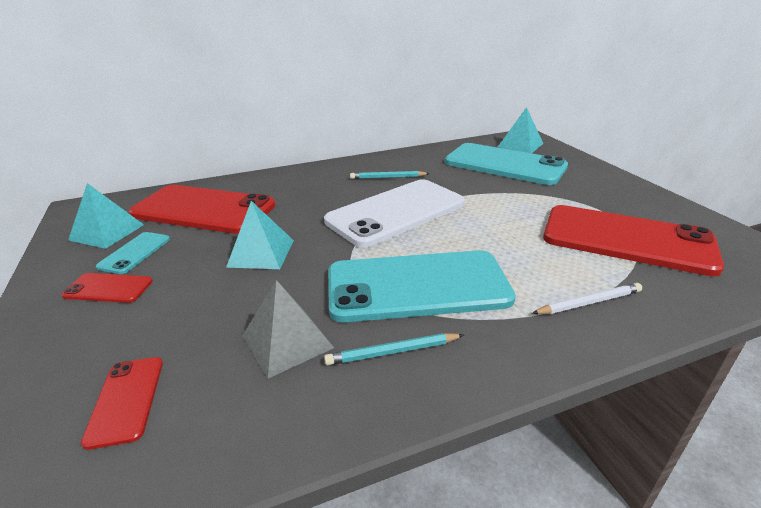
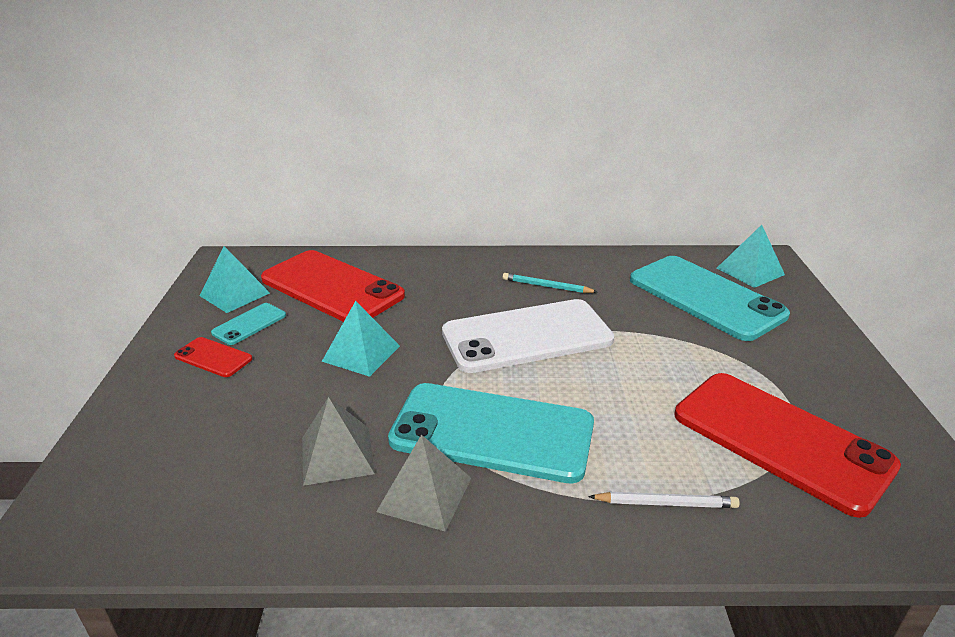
camera: 20 degrees right, 0 degrees up
red phone [81,357,163,450] -> none
turquoise pencil [324,333,464,365] -> grey pyramid [376,435,471,532]

